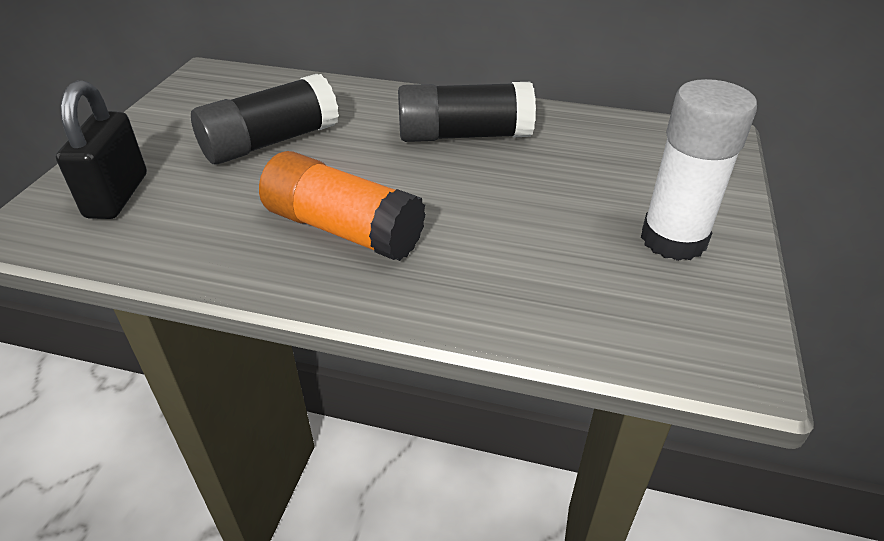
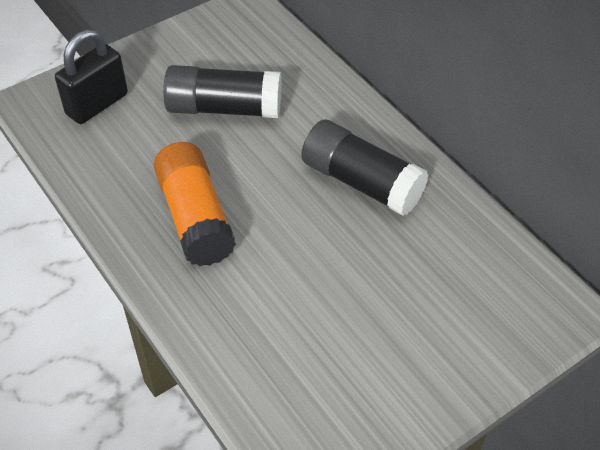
camera: 40 degrees right, 10 degrees up
white glue stick [641,79,757,261] -> none

